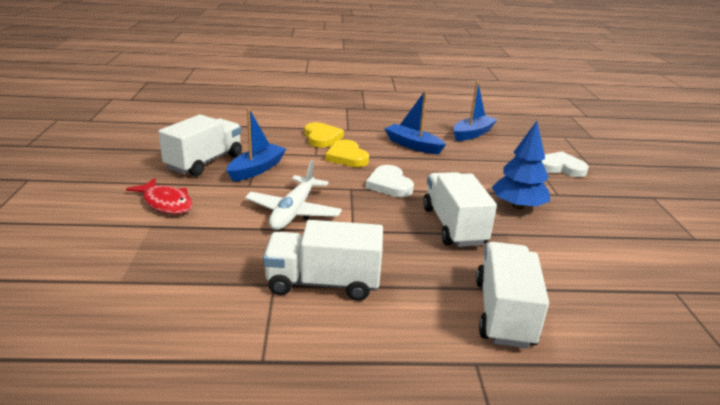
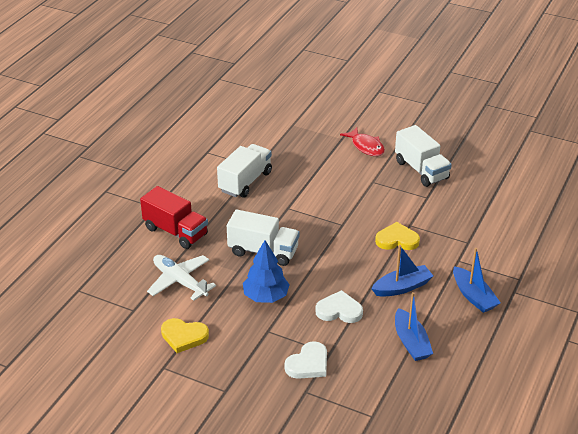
camera: 120 degrees right, 10 degrees up
red fish [126,178,193,214] -> red fish turned 105 degrees counterclockwise [340,127,385,156]
blue boat [227,108,286,182] -> blue boat moved to [453,248,501,313]
white plane [245,160,342,230] -> white plane moved to [147,255,216,301]
yellow heart [304,122,344,148] -> yellow heart moved to [161,318,209,353]
white heart [366,165,414,197] -> white heart moved to [316,290,363,323]
white truck [476,242,549,349] -> red truck [140,186,208,249]

